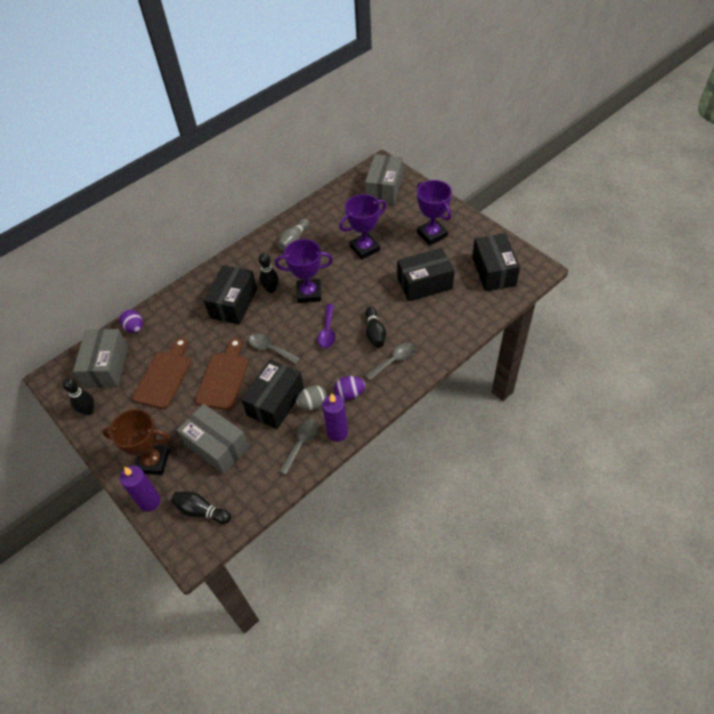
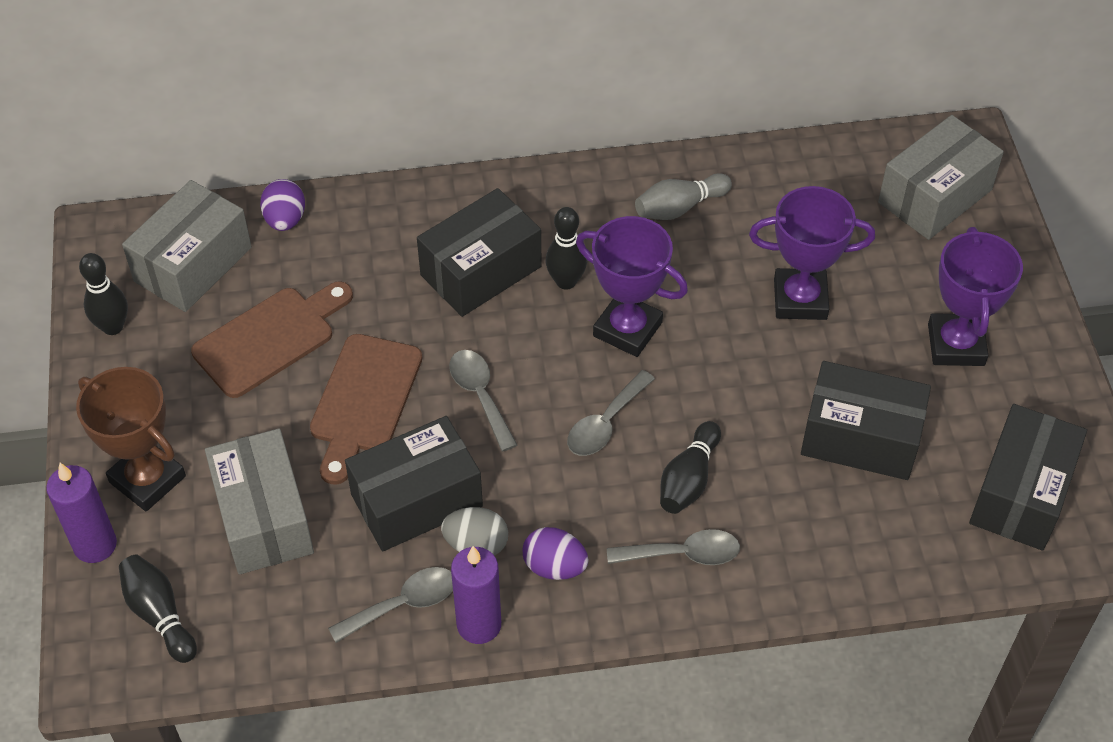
camera: 30 degrees right, 0 degrees up
brown cutting board [195,338,249,410] -> brown cutting board turned 150 degrees clockwise [310,334,422,485]
purple spoon [317,304,335,348] -> grey spoon [567,370,655,456]

